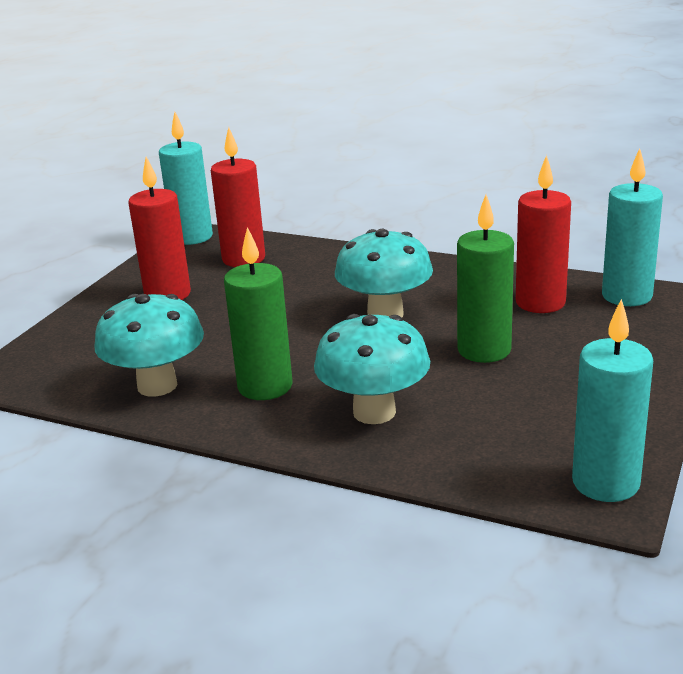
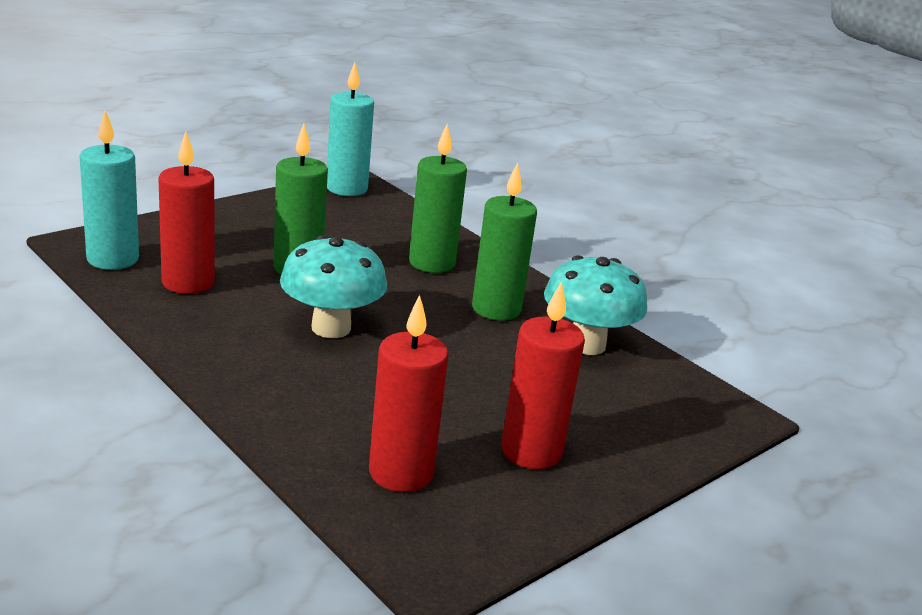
camera: 160 degrees left, 0 degrees up
turquoise candle [159,112,213,245] -> none
turquoise mushroom [314,314,430,424] -> green candle [409,124,467,273]

